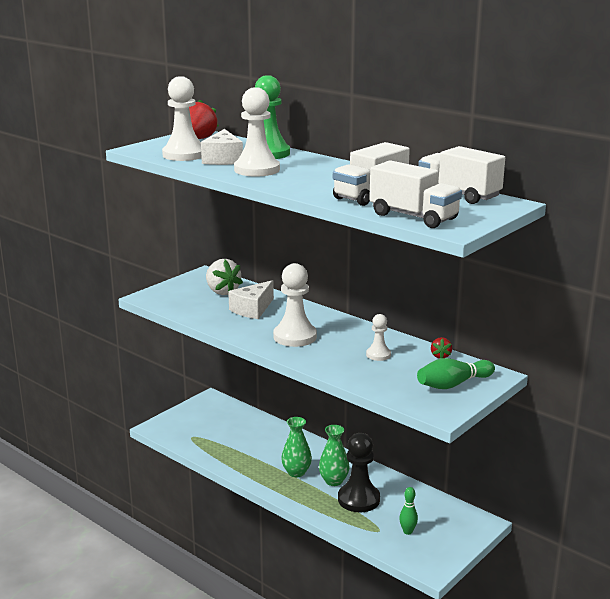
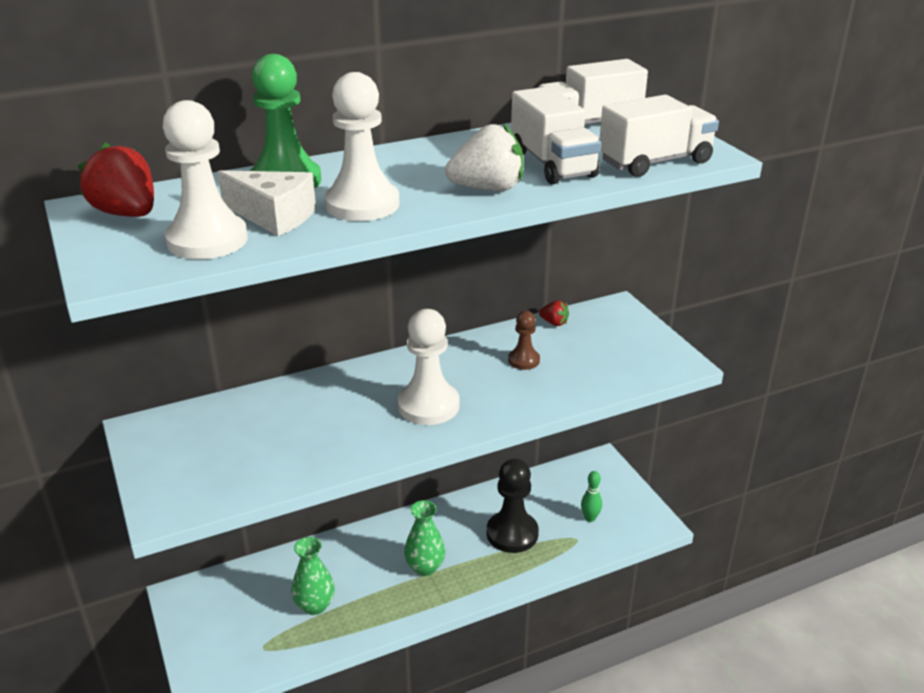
camera: 65 degrees left, 10 degrees up
white strawberry [206,259,243,295] -> white strawberry moved to [445,123,524,191]
white cheese [228,280,274,319] -> none
green vase [319,425,350,486] -> green vase moved to [292,537,335,615]
white pawn [366,314,391,361] -> brown pawn [508,311,540,370]
green bowling pin [417,358,495,389] -> none

